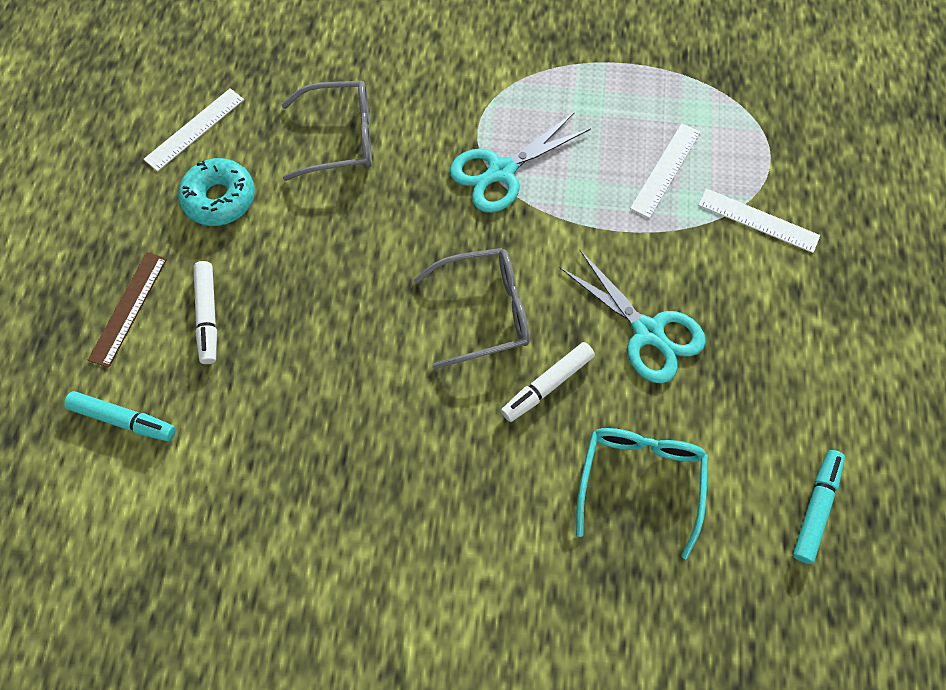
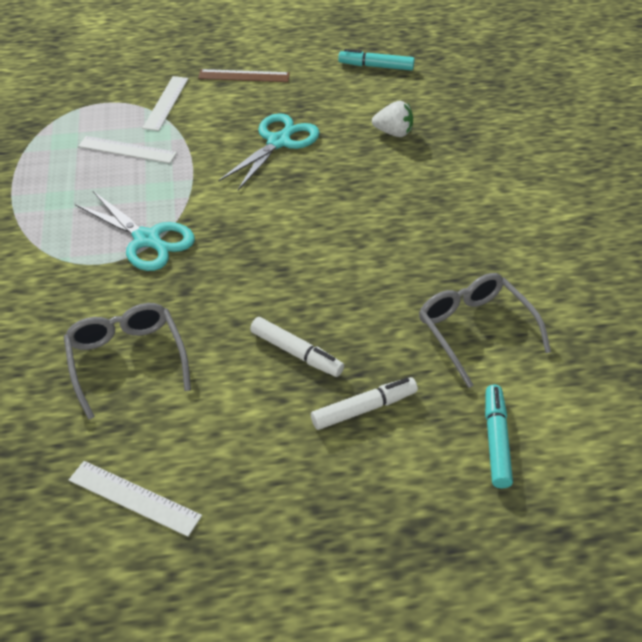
camera: 105 degrees left, 20 degrees down
brown ruler [88,252,167,368] -> brown ruler moved to [198,69,290,82]
turquoise donut [178,158,255,226] -> none
grey glasses [414,248,529,369] -> grey glasses moved to [419,273,551,388]
white marker [501,342,595,422] -> white marker moved to [250,317,344,377]
turquoise glasses [576,428,708,559] -> white strawberry [372,101,413,137]

